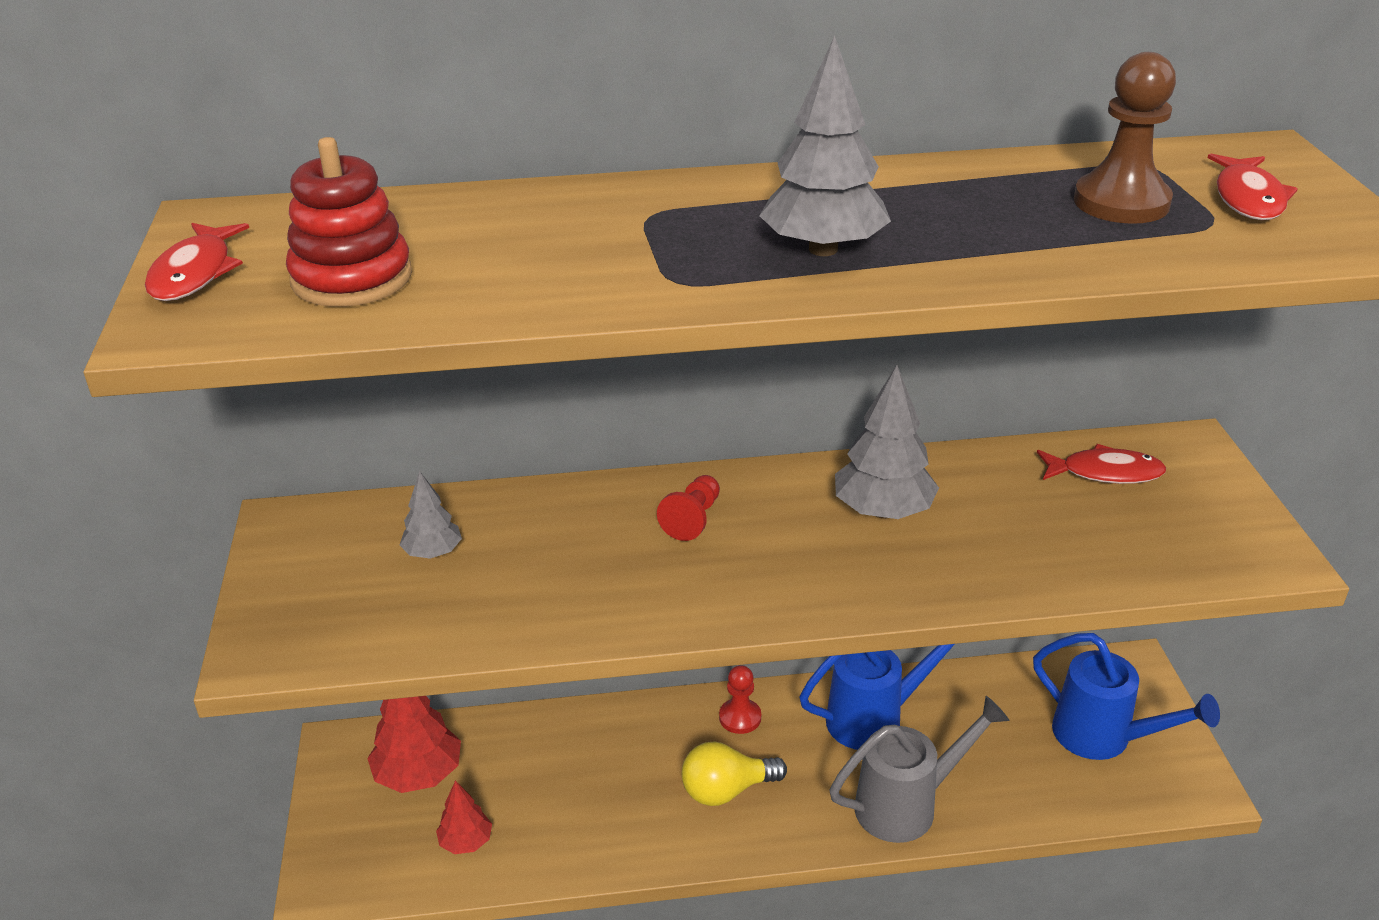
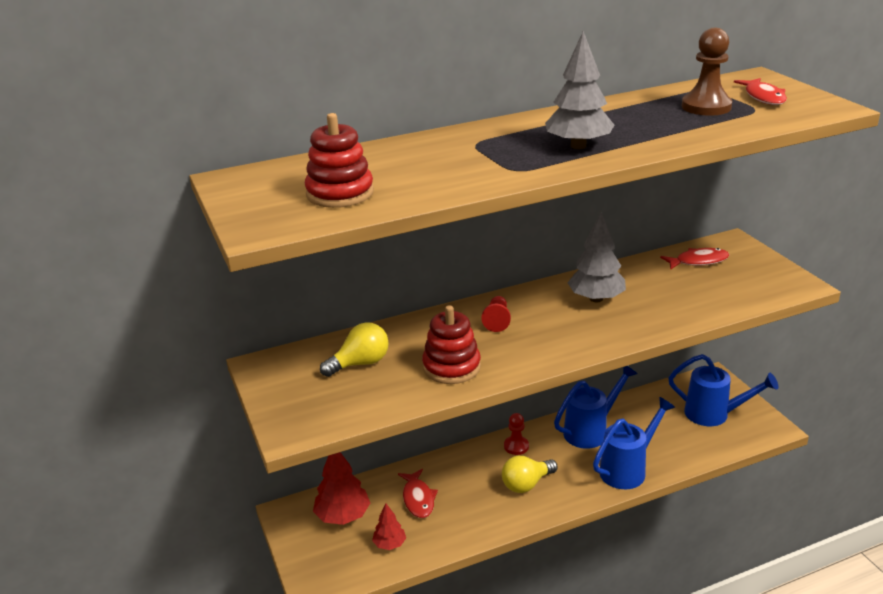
camera: 15 degrees left, 5 degrees down
red fish [145,223,249,301] -> red fish moved to [398,469,438,518]
grey tree [400,471,462,559] -> yellow light bulb [320,322,389,377]
grey watering can [829,696,1009,843] -> blue watering can [593,397,675,489]
none -> red stacking toy [422,305,481,384]

